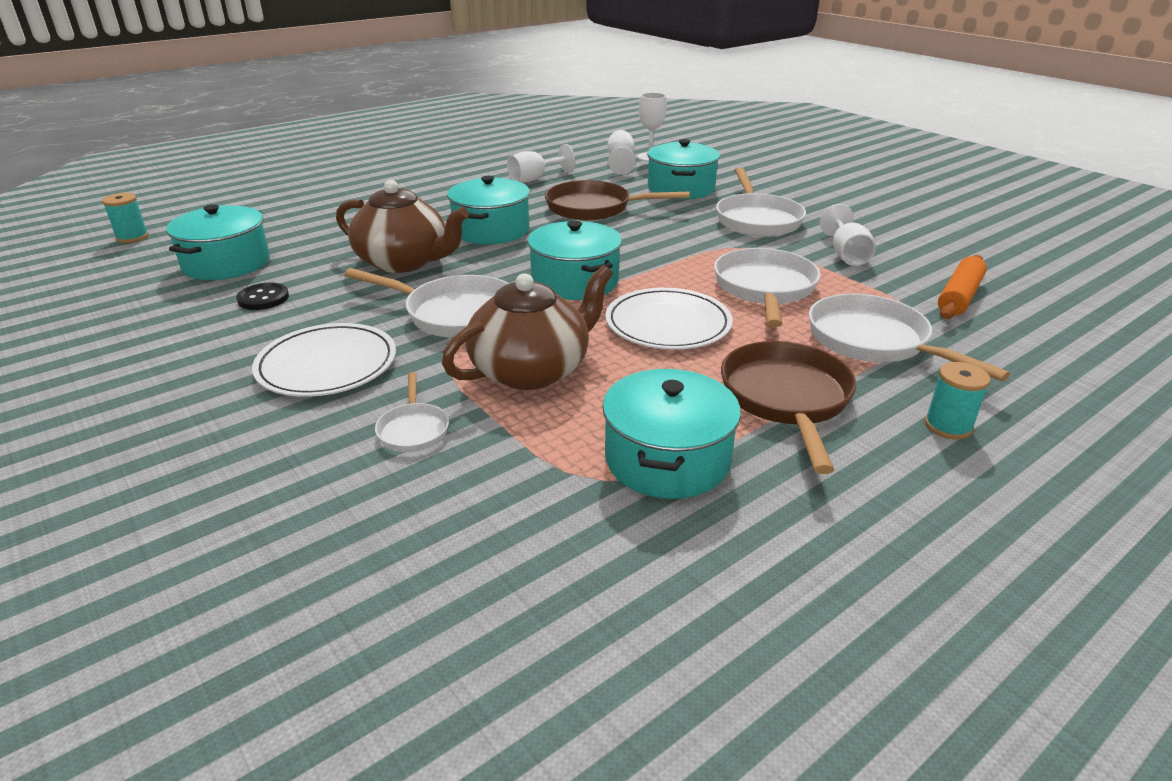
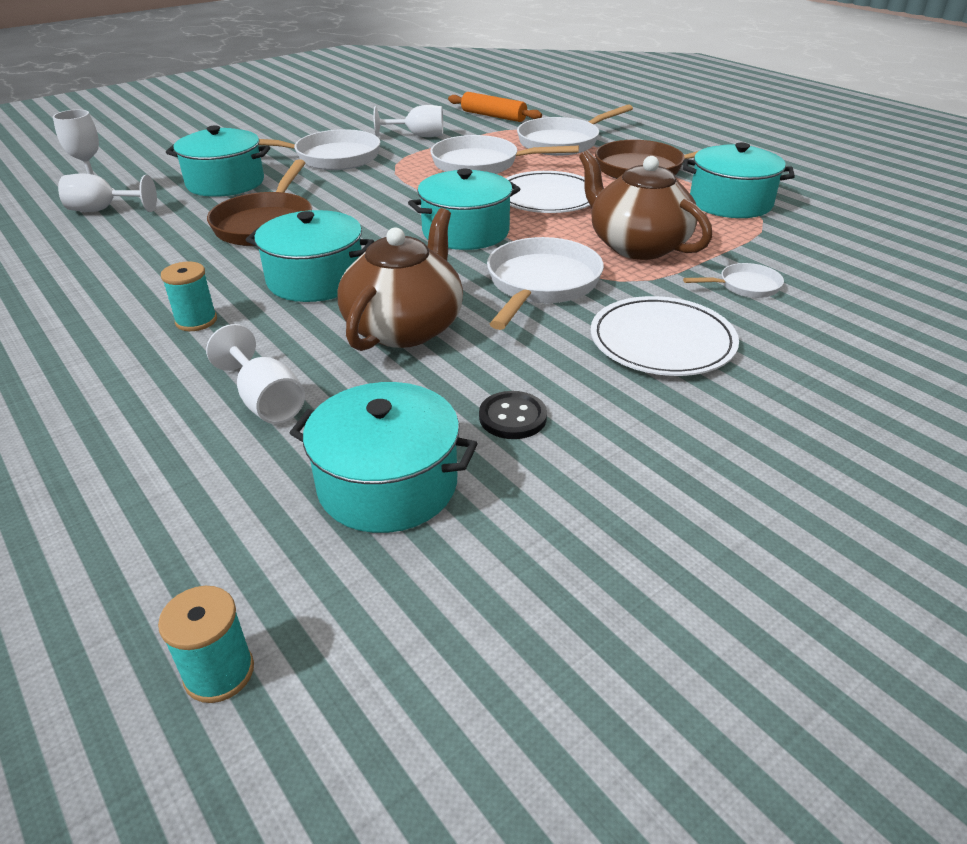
camera: 90 degrees left, 5 degrees up
white goblet [507,144,575,183] -> white goblet moved to [206,324,305,424]
turquoise spool [925,362,991,440] -> turquoise spool moved to [161,262,217,331]

